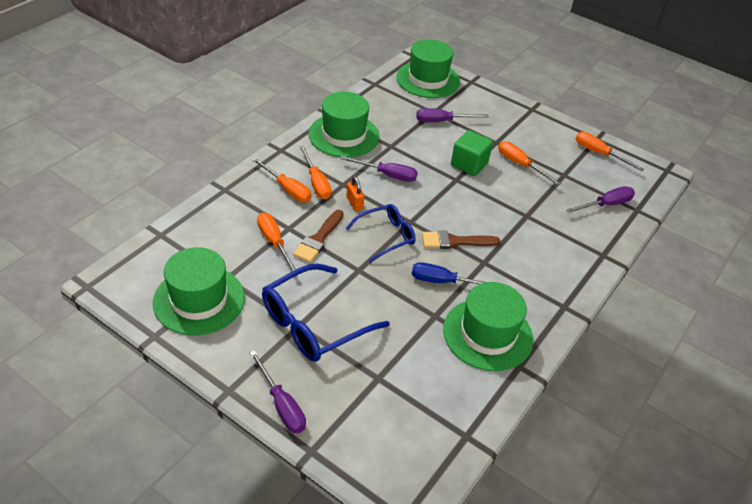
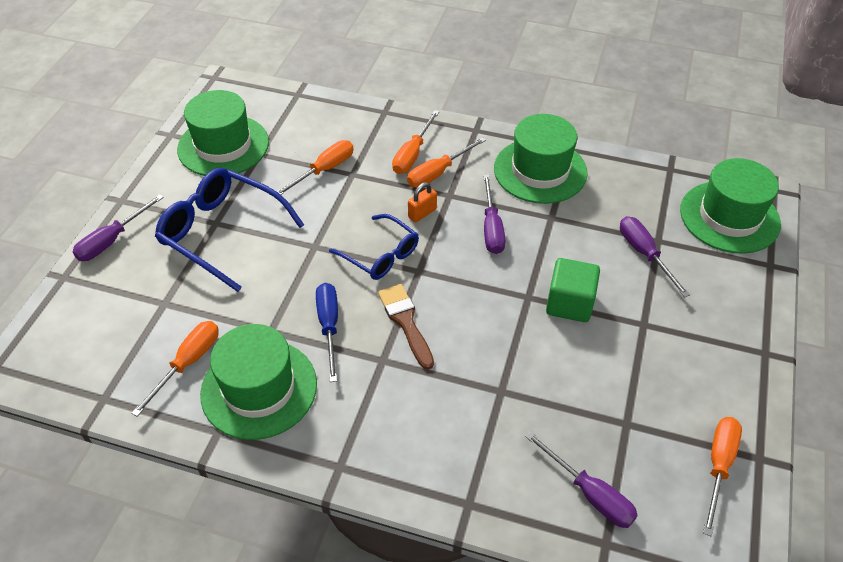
camera: 75 degrees right, 5 degrees up
brown brush [293,210,344,263] -> none
orange screwdriver [498,141,561,186] -> orange screwdriver moved to [131,321,219,417]

